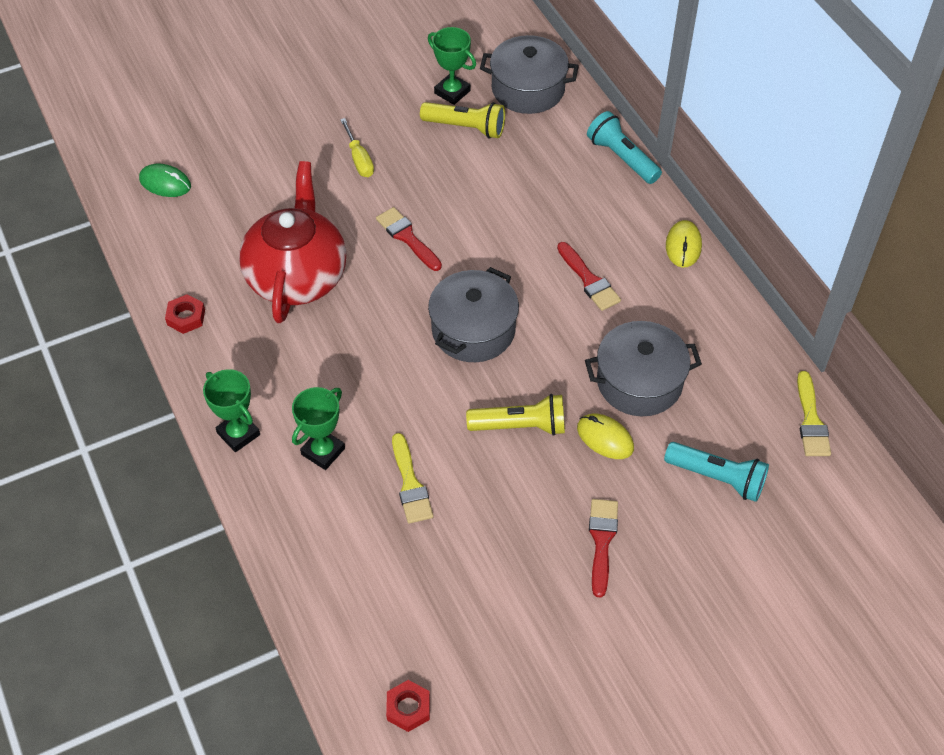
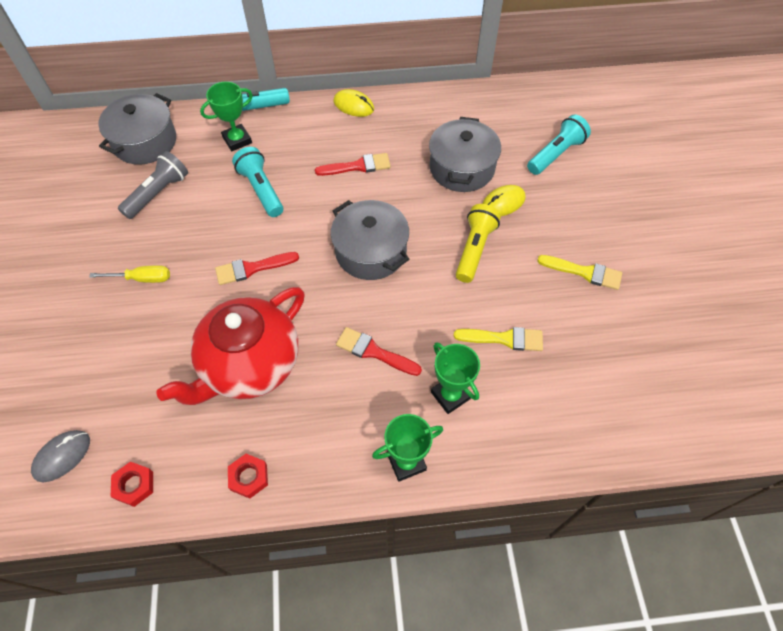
camera: 70 degrees left, 5 degrees up
green mouse [139,164,191,197] -> grey mouse [31,430,90,482]
red teapot [239,161,347,323] -> red teapot turned 75 degrees counterclockwise [157,287,305,405]
red nut [386,680,430,732] -> red nut moved to [111,462,153,507]
yellow flashlight [420,102,505,139] -> grey flashlight [118,151,188,219]
green trophy [428,27,476,105] -> green trophy moved to [200,82,253,151]
red brush [589,499,618,597] -> red brush moved to [336,327,422,376]
yellow brush [797,371,831,456] -> yellow brush moved to [537,255,622,290]
none -> turquoise flashlight [232,147,283,217]

